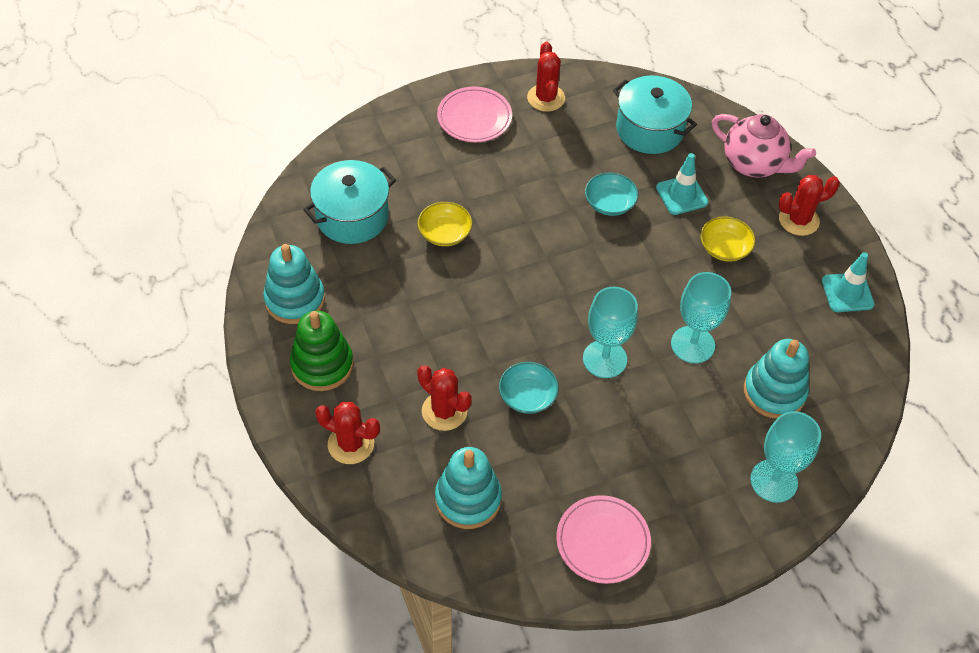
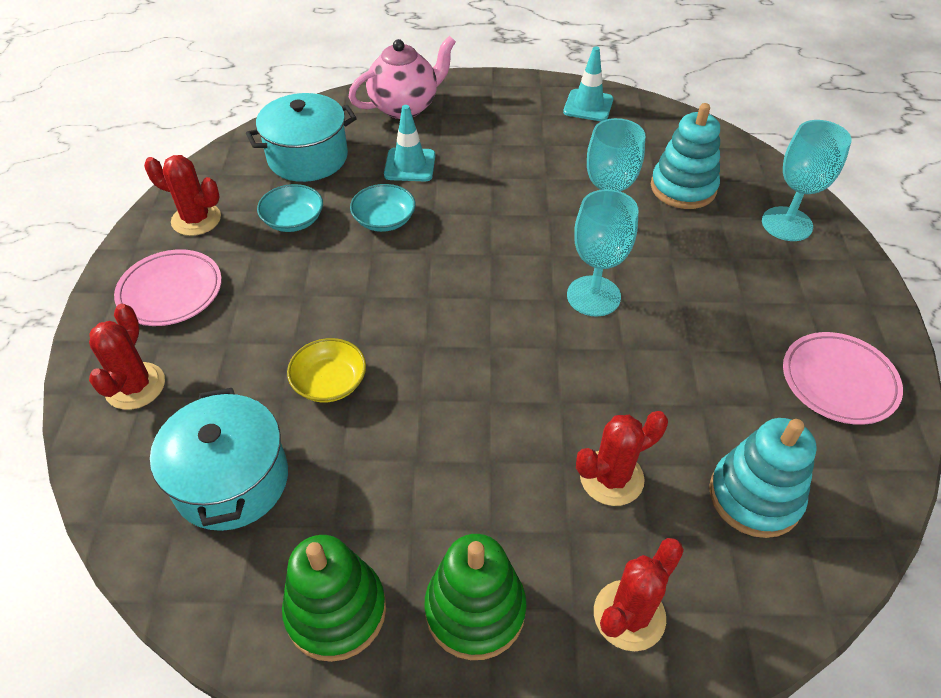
camera: 65 degrees left, 5 degrees down
turquoise stacking toy [263,244,325,324] -> green stacking toy [282,535,386,662]
turquoise bowl [499,362,559,414] -> turquoise bowl moved to [257,184,323,232]
yellow bowl [700,216,755,262] -> none
red cactus [778,175,840,236] -> red cactus moved to [89,304,165,410]

